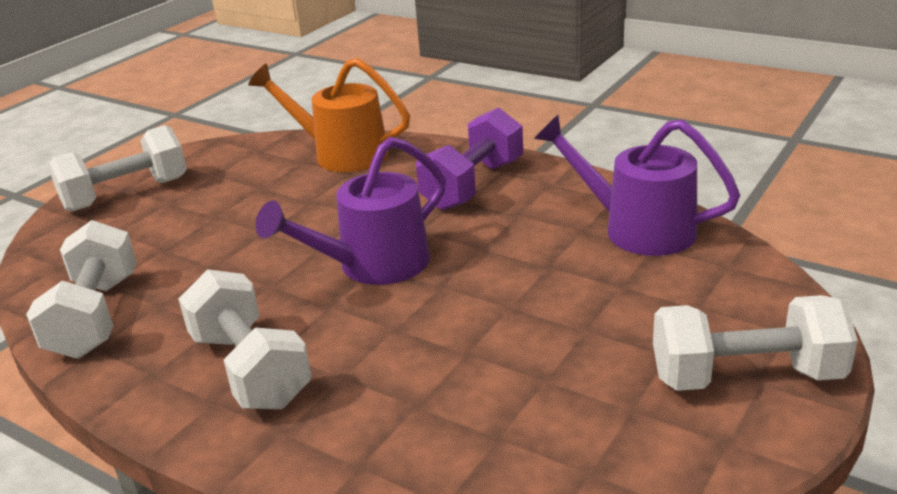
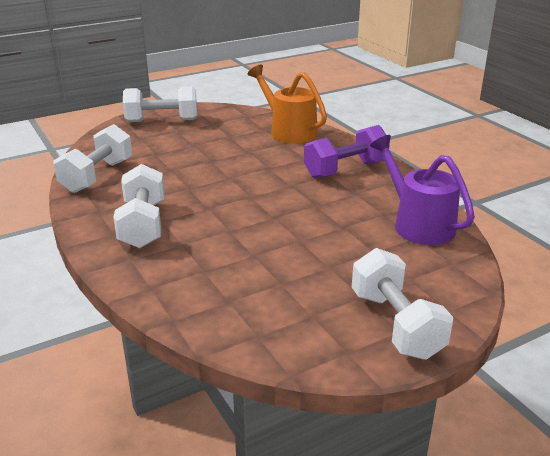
camera: 25 degrees right, 0 degrees up
purple watering can [256,137,446,285] -> none
white dumbbell [653,295,858,391] -> white dumbbell turned 45 degrees clockwise [352,248,453,360]

